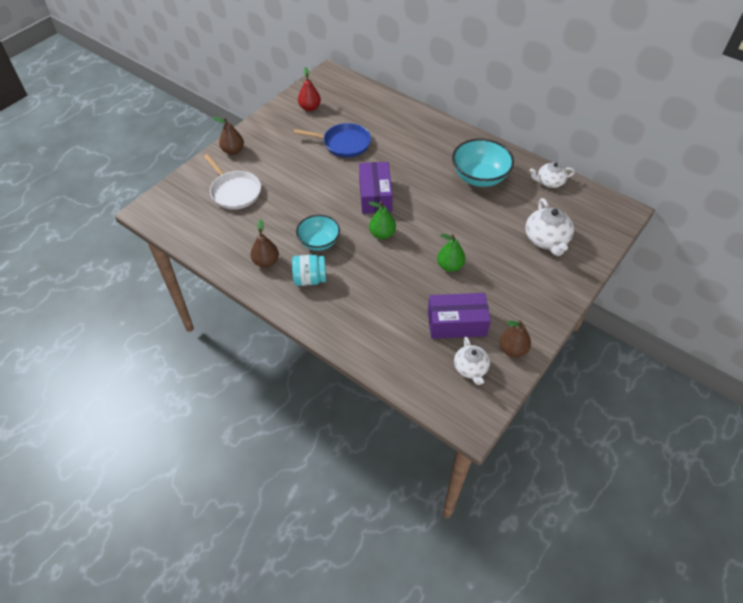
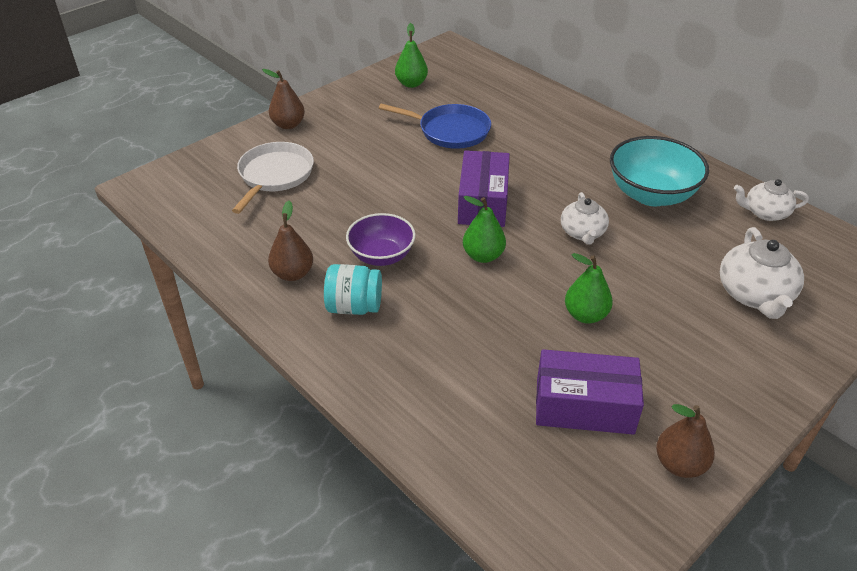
camera: 10 degrees right, 10 degrees down
white pan [204,154,261,210] -> white pan turned 135 degrees counterclockwise [232,142,314,214]
turquoise bowl [296,215,340,251] -> purple bowl [346,213,416,266]
red pear [298,67,321,111] -> green pear [395,23,428,88]
white teapot [454,337,490,385] -> white teapot moved to [561,192,609,245]

